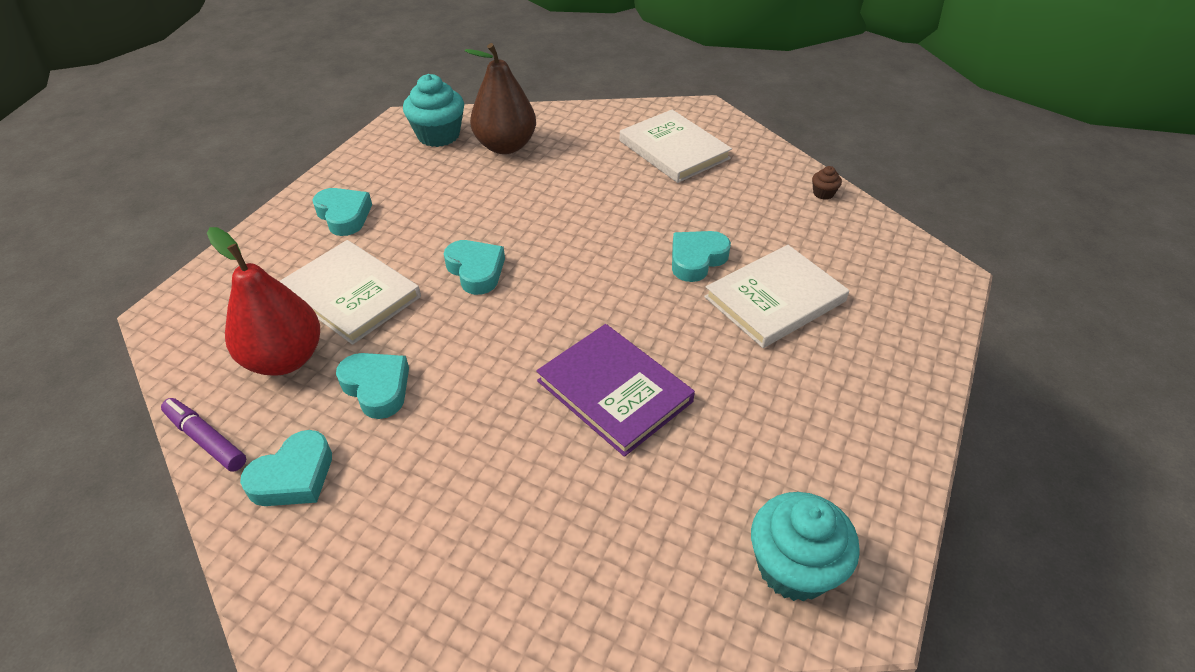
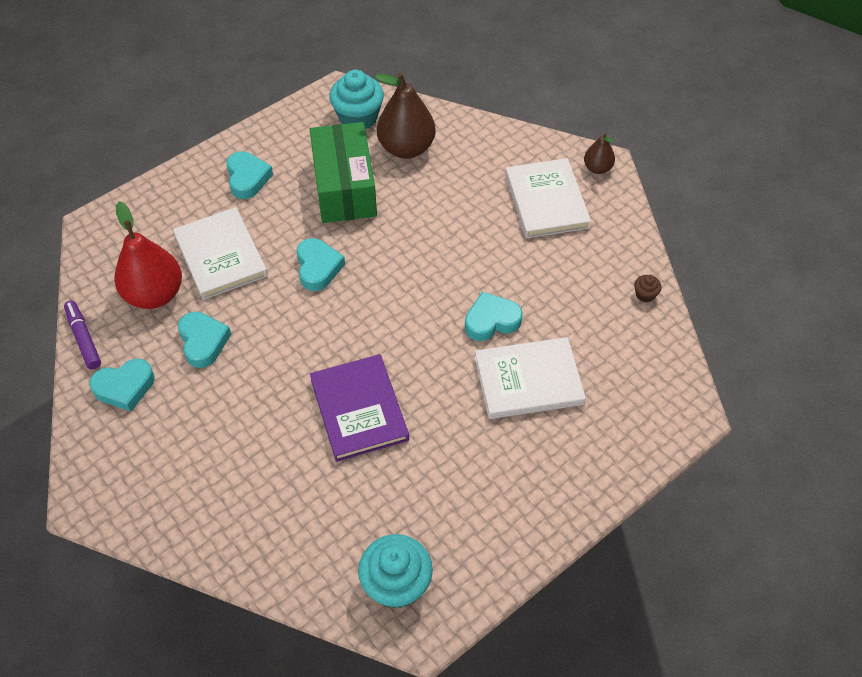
camera: 25 degrees right, 10 degrees up
none -> green box [309,122,377,223]
none -> brown pear [584,132,615,174]

